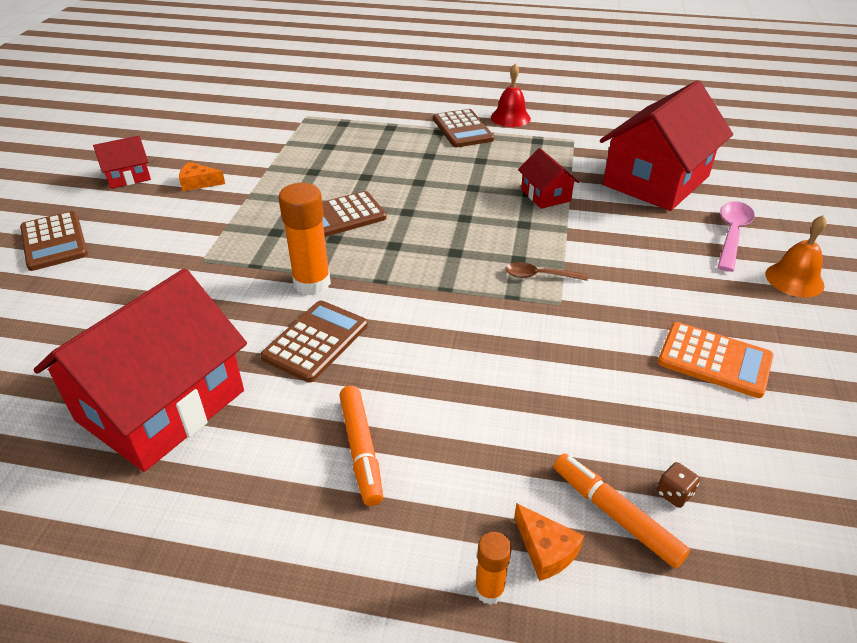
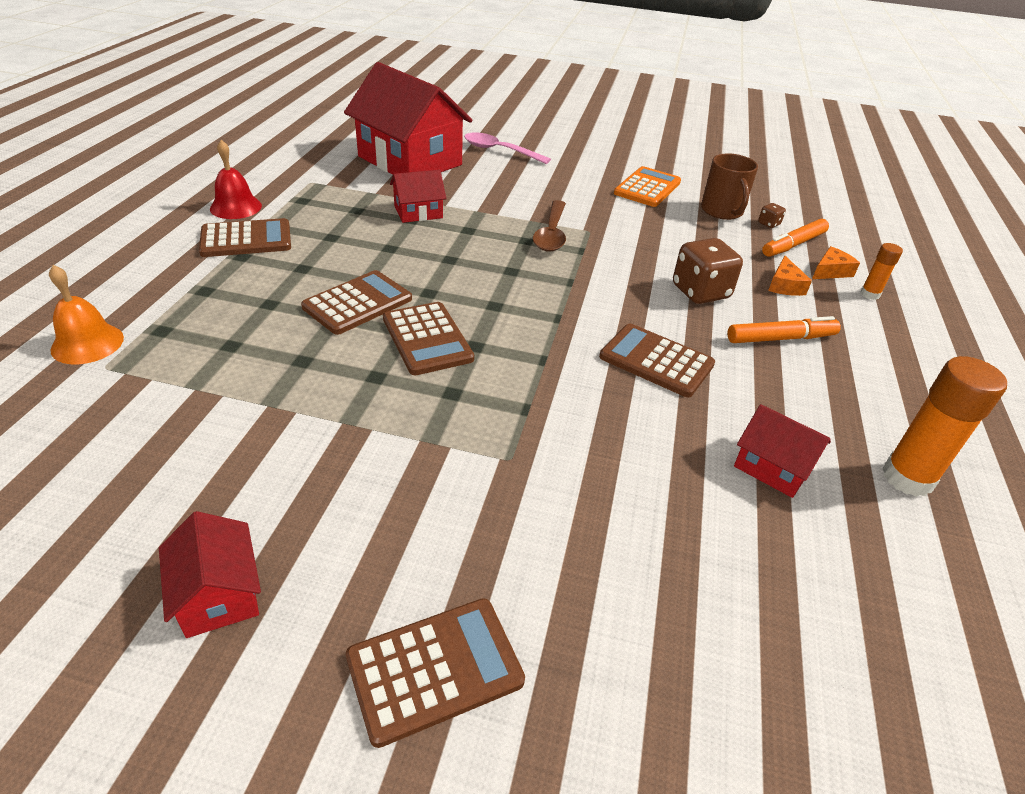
camera: 90 degrees left, 0 degrees up
red house [33,269,247,472] -> red house [734,404,831,498], size x0.46
orange cheese [179,162,225,191] -> orange cheese moved to [768,255,812,296]
orange glue stick [279,183,331,295] -> orange glue stick moved to [883,356,1007,497]
brown spoon [505,262,588,281] -> brown spoon [533,200,566,251], size x1.53
orange bell [766,215,827,297] -> orange bell moved to [49,265,124,364]
none -> brown calculator [301,270,412,335]
none -> brown dice [673,238,743,304]
none -> brown mug [701,153,758,220]

